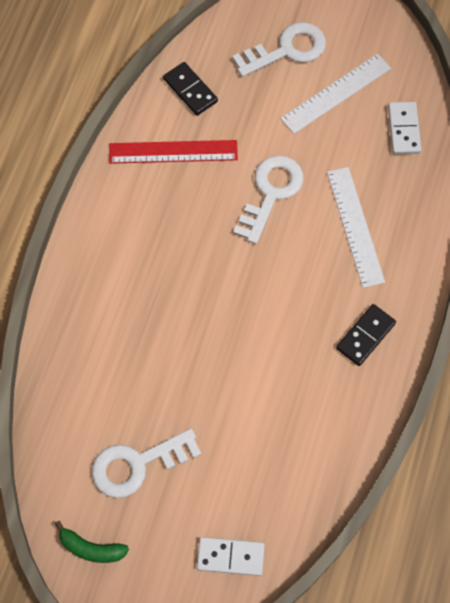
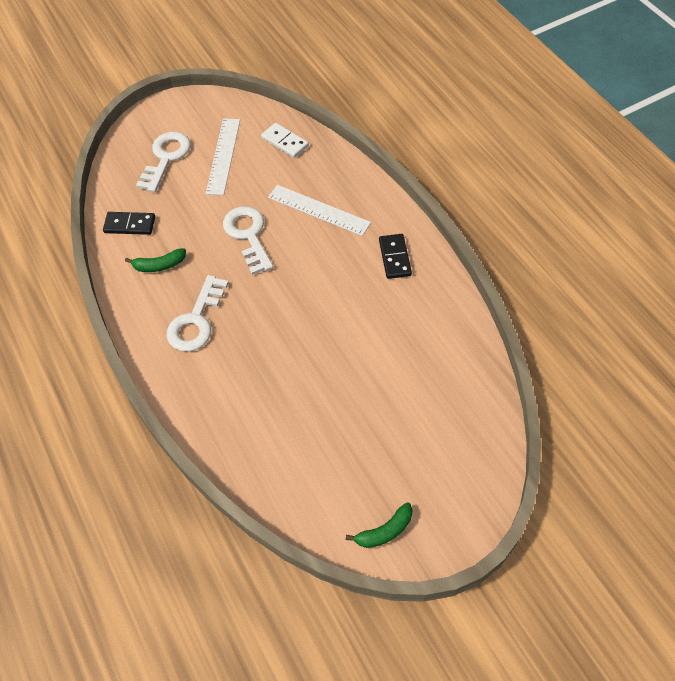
camera: 45 degrees left, 10 degrees down
white key [92,429,202,498] -> white key moved to [167,275,229,352]
red ruler [109,140,238,164] -> green banana [125,248,186,272]
white domino [197,537,265,576] -> none

